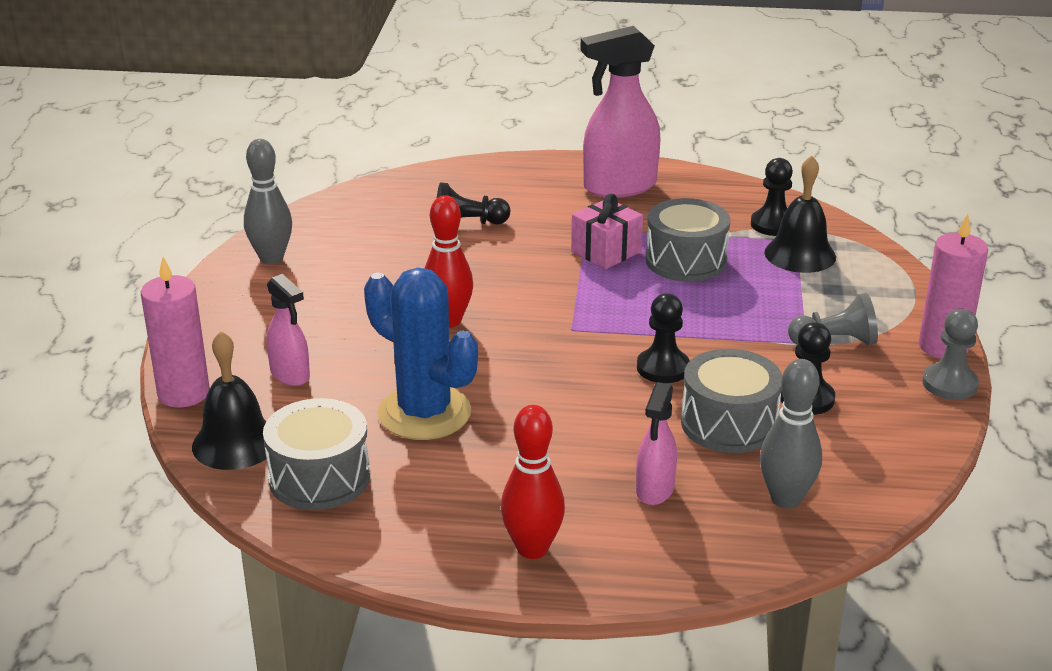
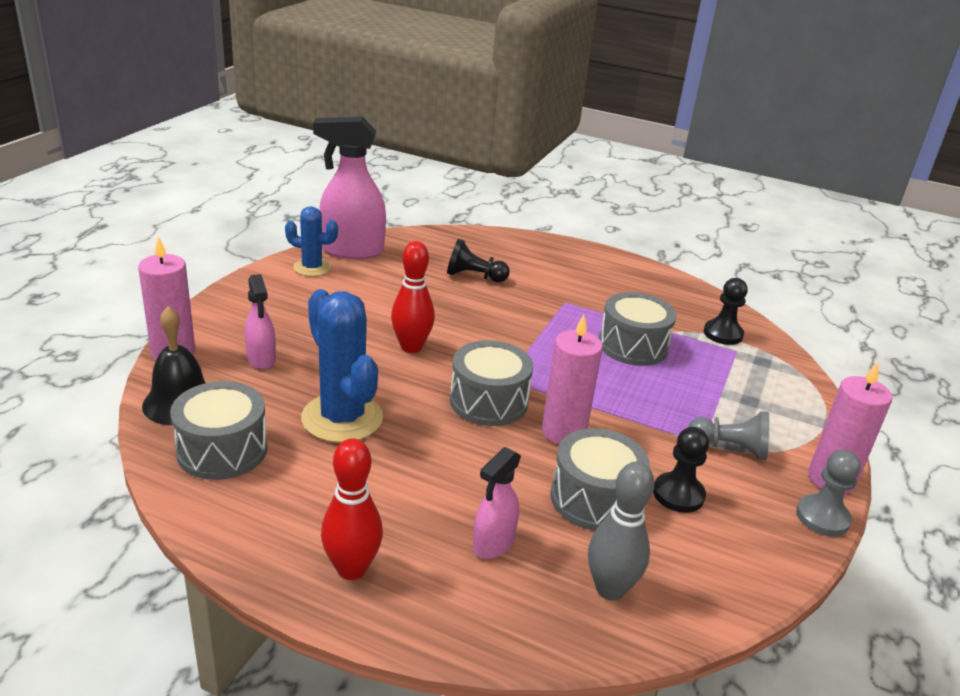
camera: 15 degrees right, 0 degrees up
grey bowling pin [244,139,292,264] -> blue cactus [285,206,338,276]
pink gift [571,194,643,269] -> none
pink spray bottle [580,26,661,198] -> pink spray bottle moved to [313,117,386,259]
black pawn [637,293,690,383] -> pink candle [542,314,603,444]
black bell [764,155,836,273] -> none
none -> grey drum [450,340,533,426]

